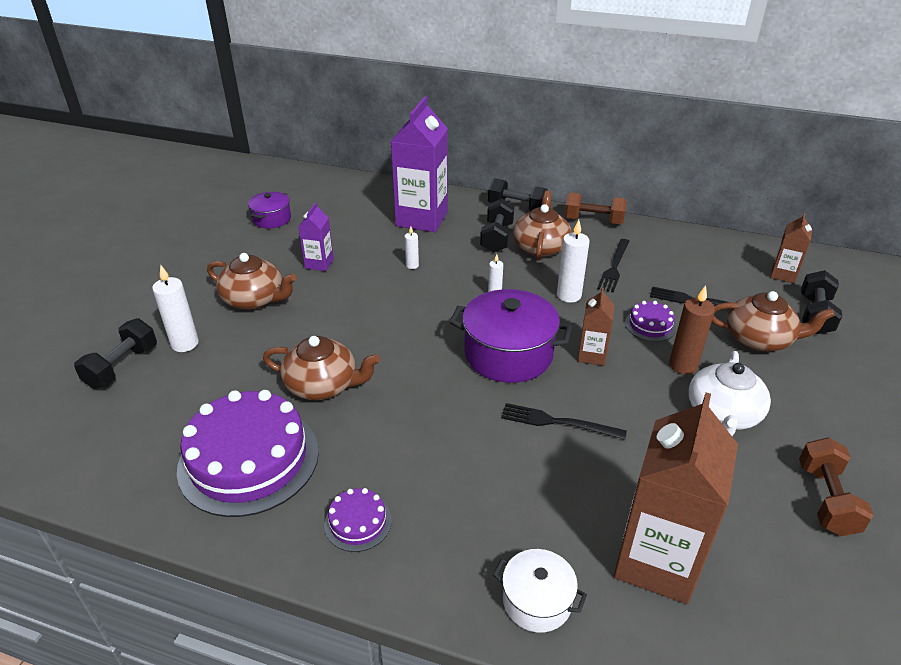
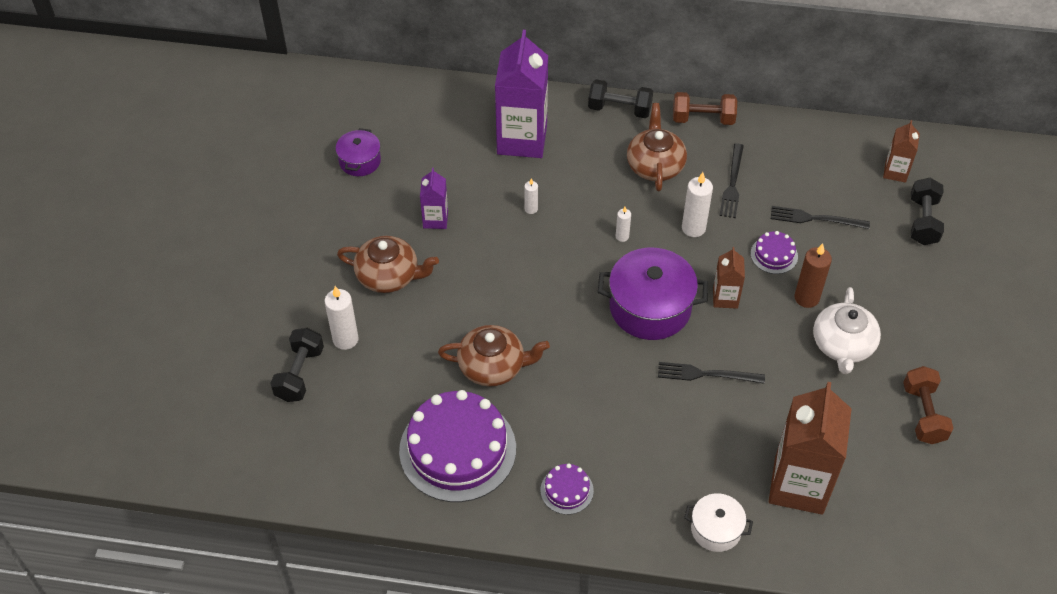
camera: 10 degrees left, 15 degrees up
black dumbbell [480,199,514,253] -> none
brown teapot [712,291,835,351] -> none

